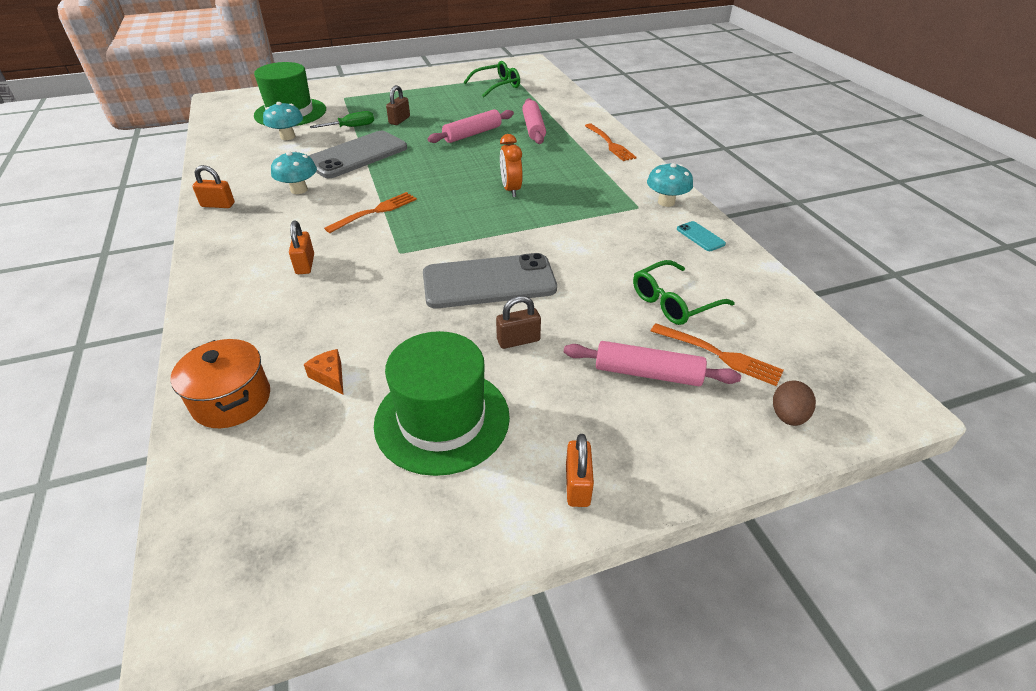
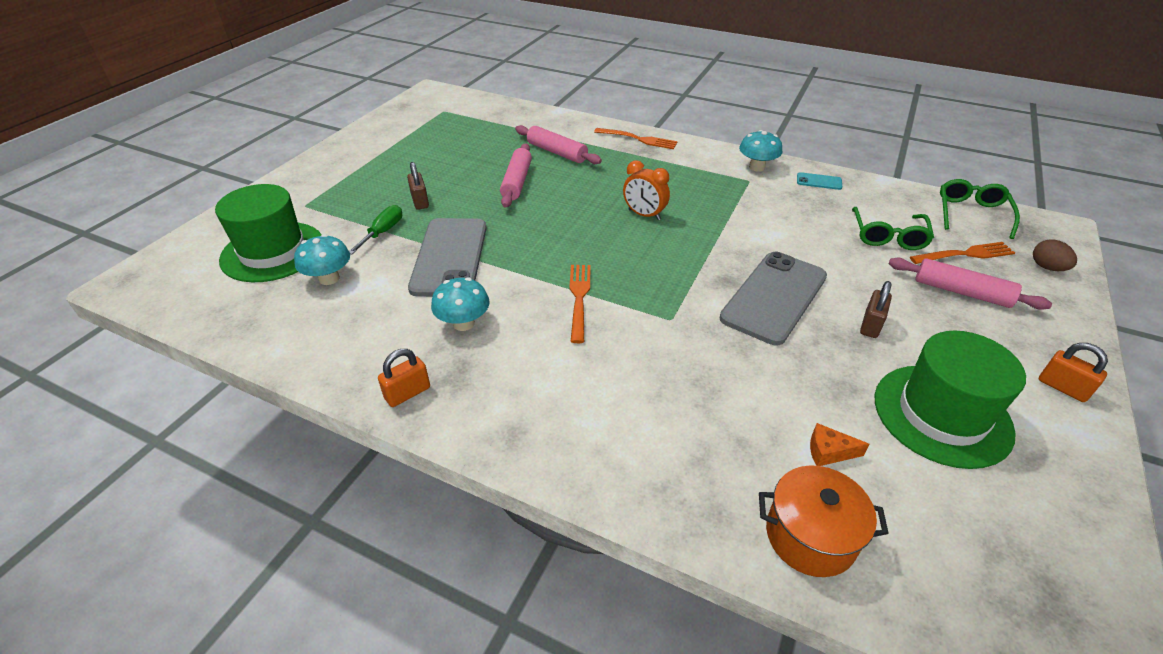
camera: 45 degrees left, 0 degrees up
orange padlock [289,221,314,274] -> none
green glasses [464,61,520,98] -> green glasses moved to [940,179,1020,239]
pink rolling pin [564,341,741,386] -> pink rolling pin turned 60 degrees clockwise [889,258,1052,310]

